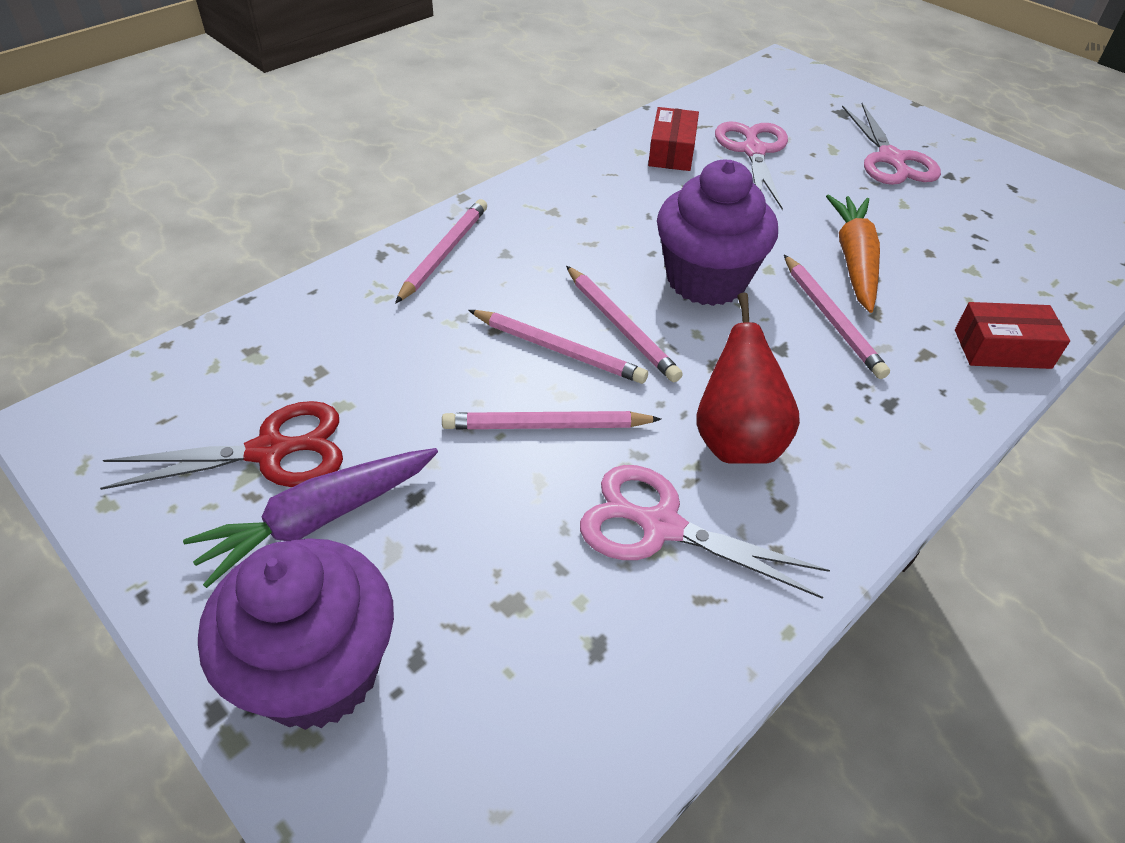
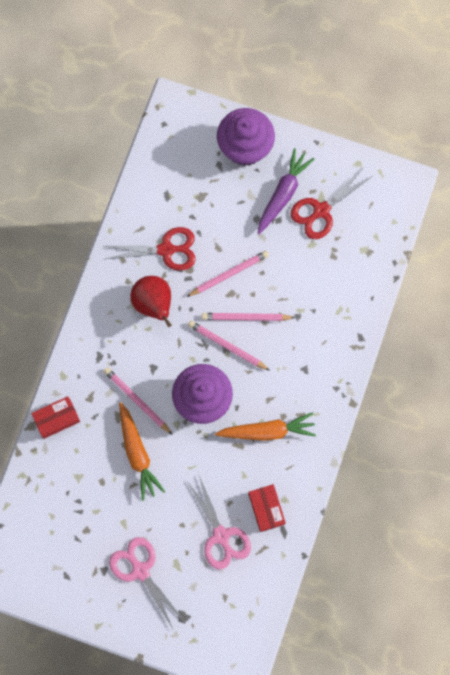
camera: 155 degrees right, 30 degrees up
pink pencil [395,199,487,304] -> none
pink scissors [580,465,830,599] -> red scissors [104,227,196,271]
none -> orange carrot [215,412,316,441]

